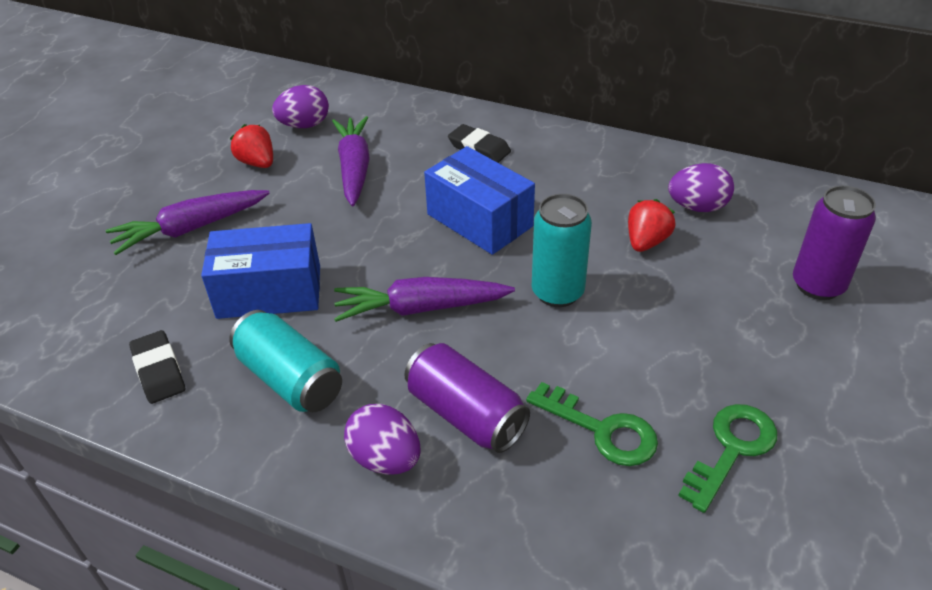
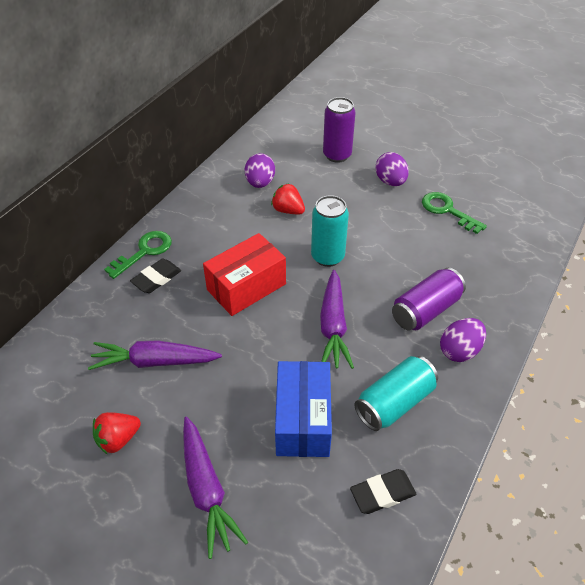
camera: 85 degrees left, 5 degrees up
purple egg [272,85,329,128] -> purple egg moved to [375,152,409,186]
blue box [424,146,535,255] -> red box [203,233,286,316]
green key [526,382,658,466] -> green key moved to [104,231,172,279]

